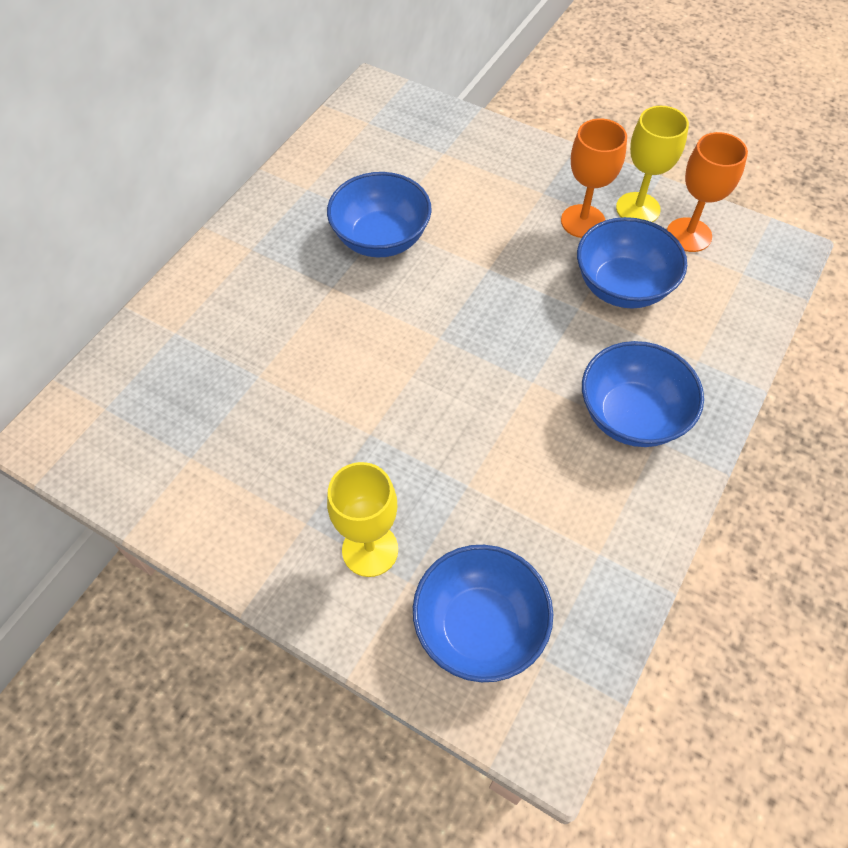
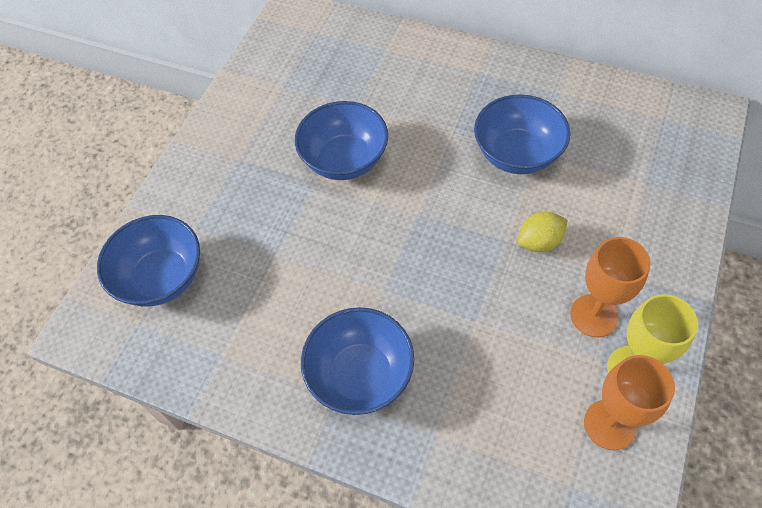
camera: 85 degrees right, 0 degrees up
yellow goblet [327,462,398,577] -> none
blue bowl [577,217,687,308] -> blue bowl moved to [295,101,388,180]
none -> yellow lemon [518,212,567,252]

